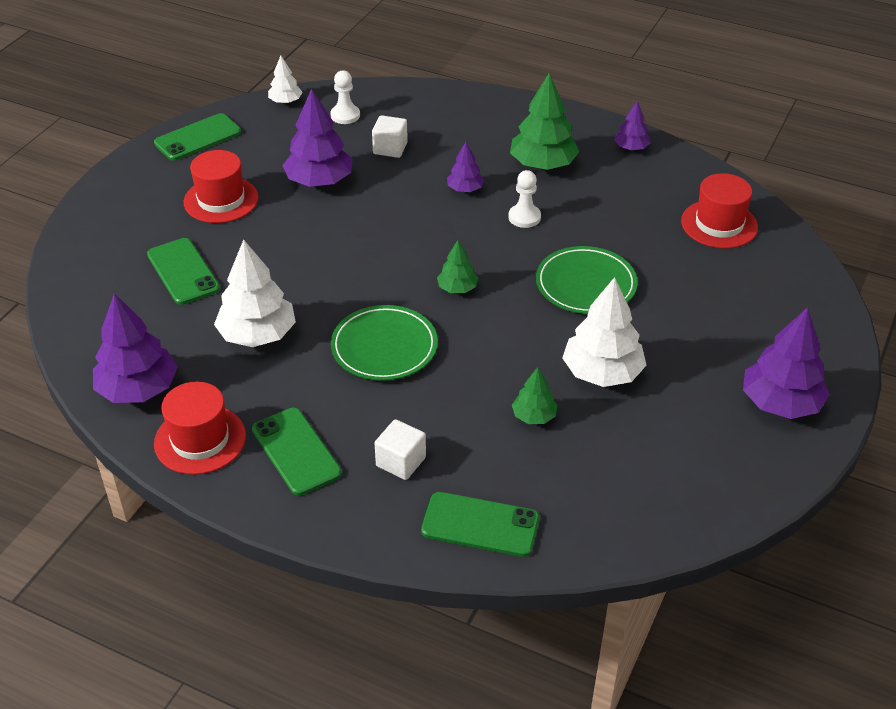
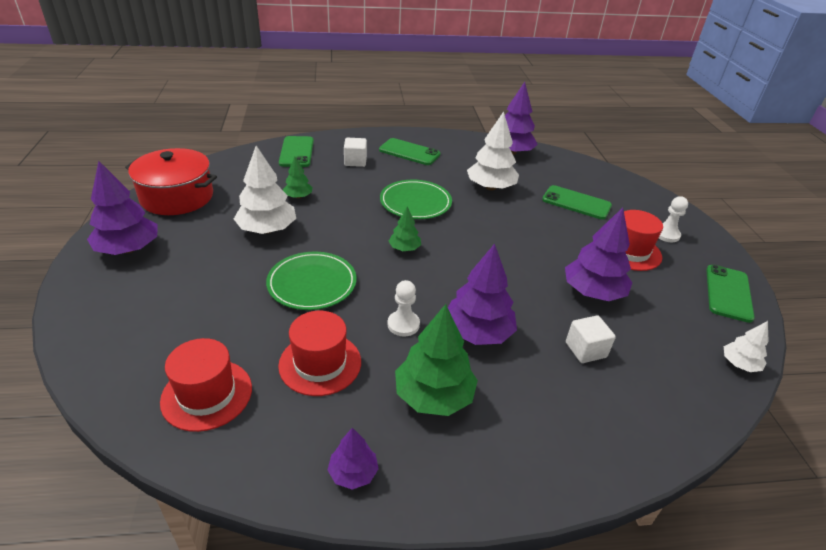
camera: 145 degrees right, 5 degrees down
red hat [154,382,246,475] -> red hat moved to [278,311,361,396]
white pawn [330,70,360,124] -> white pawn moved to [659,196,688,242]
green phone [421,492,540,557] -> green phone turned 75 degrees counterclockwise [279,136,314,167]
purple tree [447,142,484,192] -> purple tree [448,244,517,345], size x1.87
none -> red pot [125,148,217,215]

